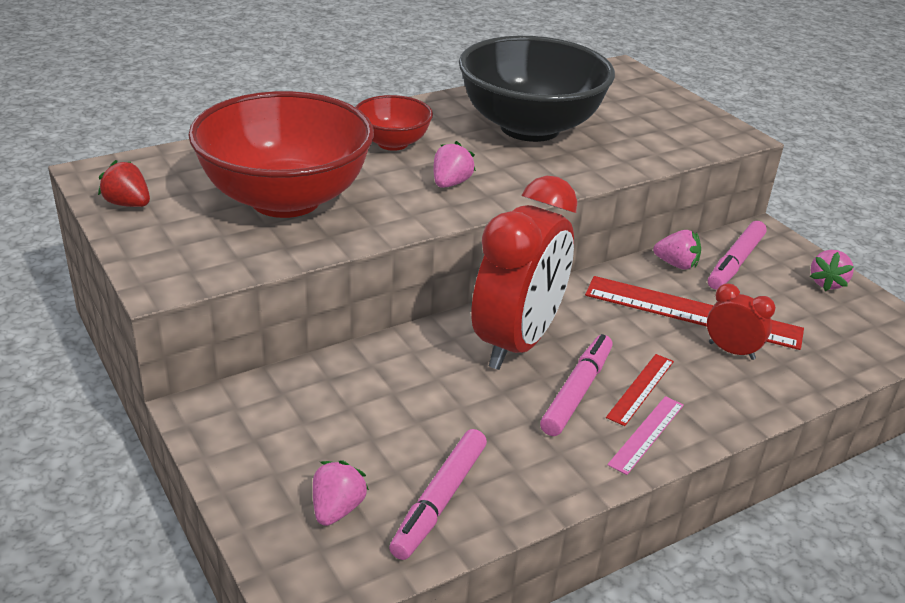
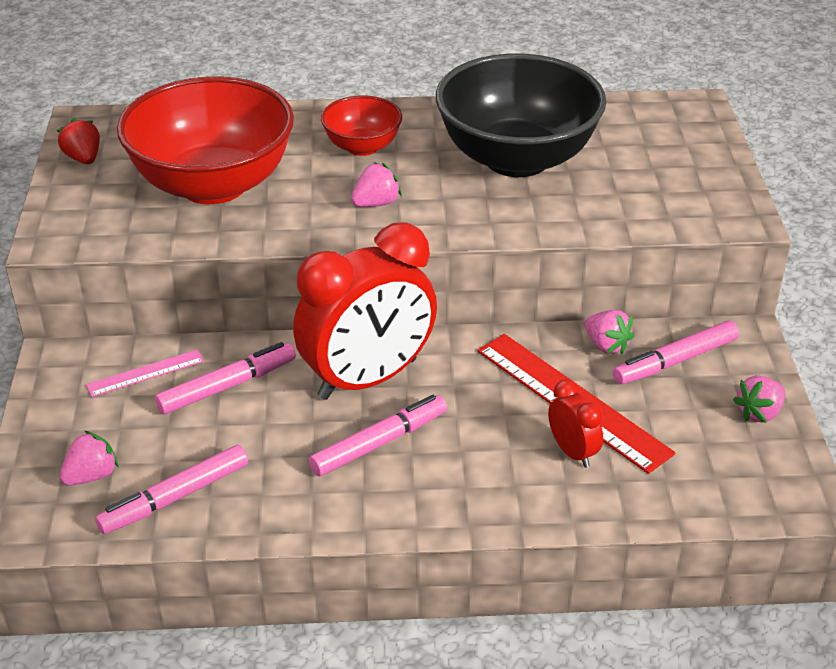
camera: 30 degrees right, 5 degrees up
red ruler [606,354,674,426] -> none
pink ruler [607,396,684,475] -> pink ruler moved to [86,349,204,397]
none -> pink marker [155,342,296,414]

